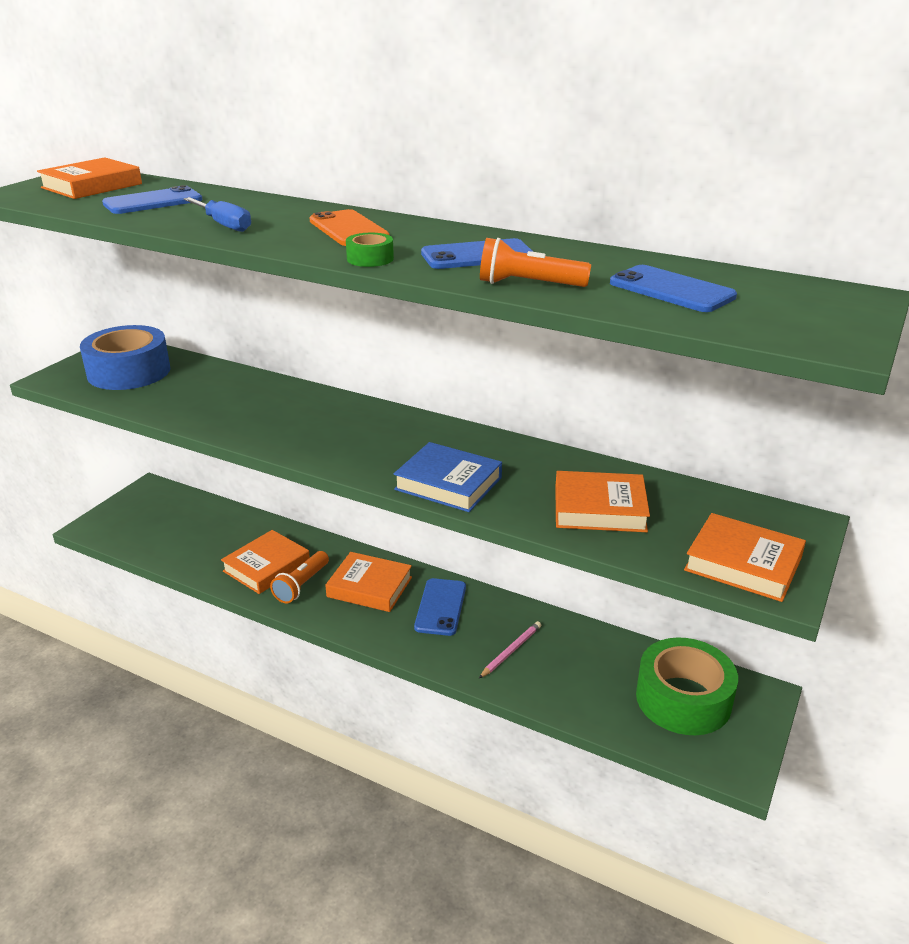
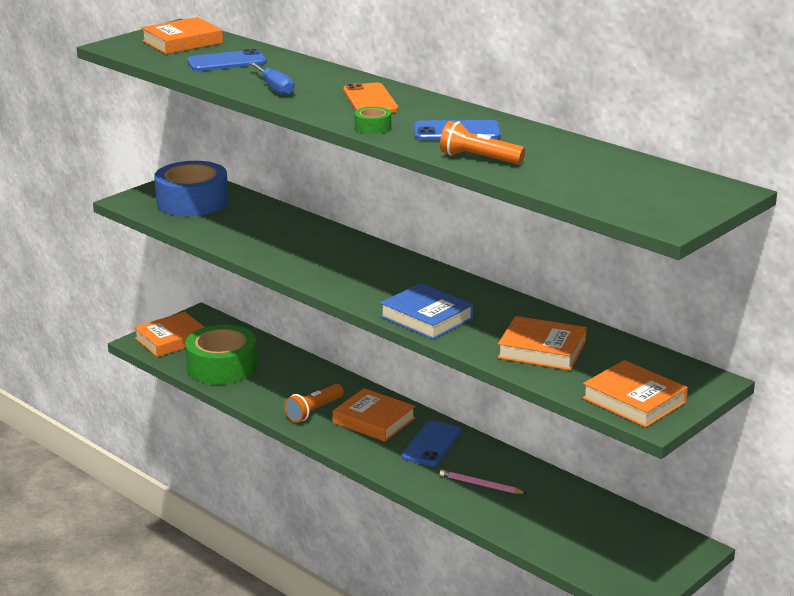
camera: 15 degrees right, 5 degrees down
orange book [221,530,310,594] -> orange book moved to [134,312,204,357]
pink pencil [479,621,541,678] -> pink pencil turned 120 degrees counterclockwise [440,470,527,494]
blue phone [610,265,737,312] -> none
green tape [636,637,738,735] -> green tape moved to [185,325,257,385]

